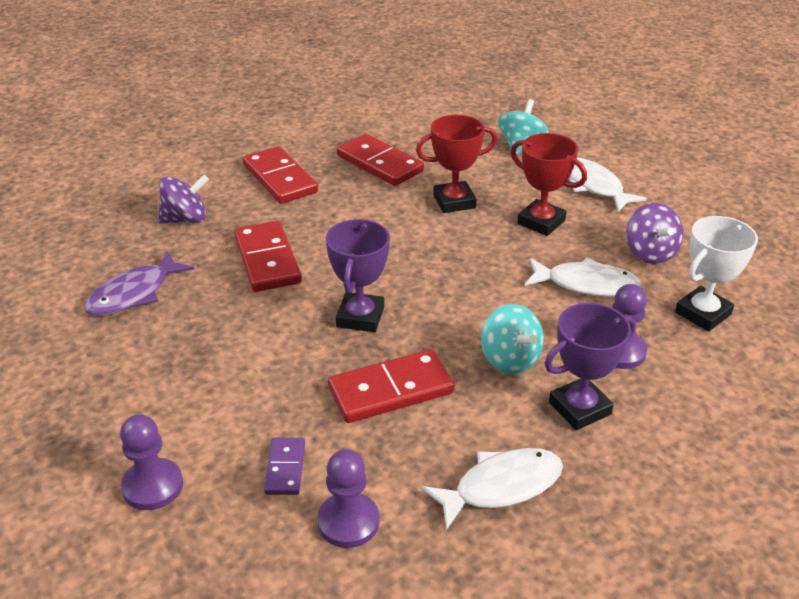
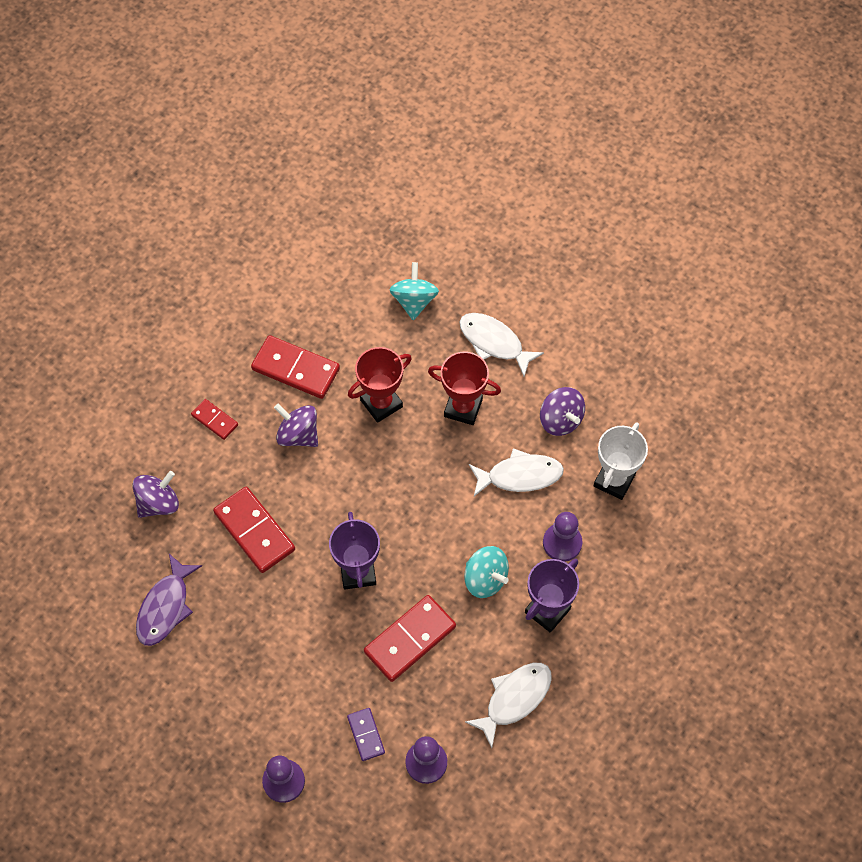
camera: 20 degrees left, 25 degrees up
red domino [243,146,318,204] -> red domino [191,399,238,440], size x0.54
none -> purple spinning top [274,404,318,447]

